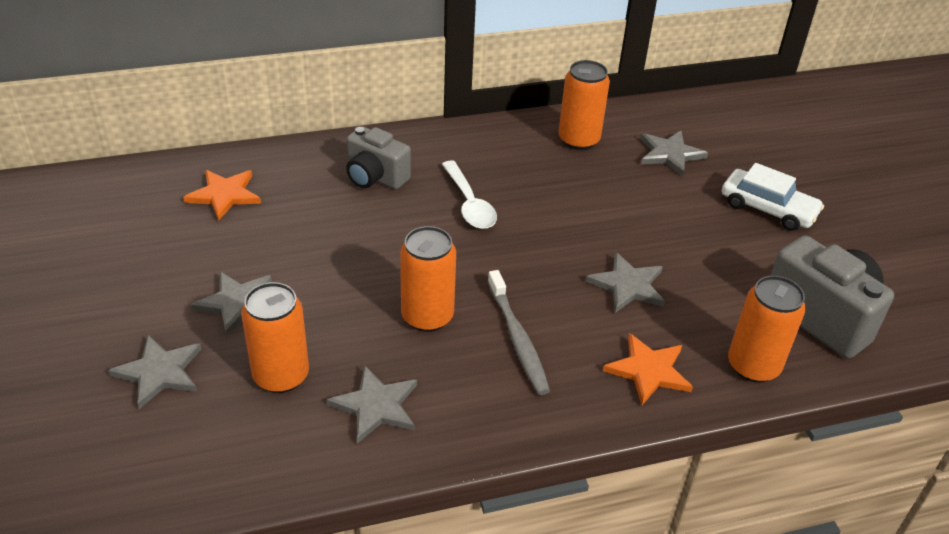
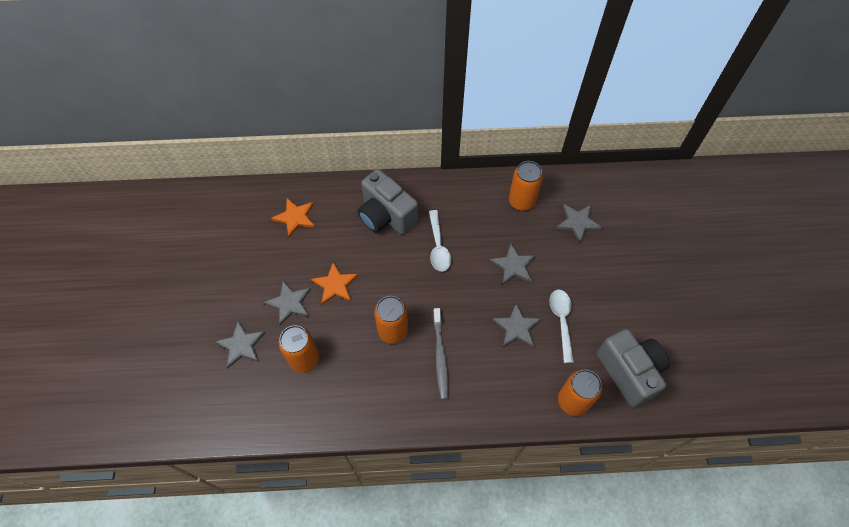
camera: 15 degrees right, 20 degrees up
grey star [327,365,417,444] -> grey star moved to [490,243,536,284]
grey camera [346,126,411,189] -> grey camera [357,169,418,235], size x1.51
orange star [603,333,693,405] -> orange star moved to [311,261,359,305]
white car [722,163,824,231] -> none
none -> white spoon [550,289,574,363]

